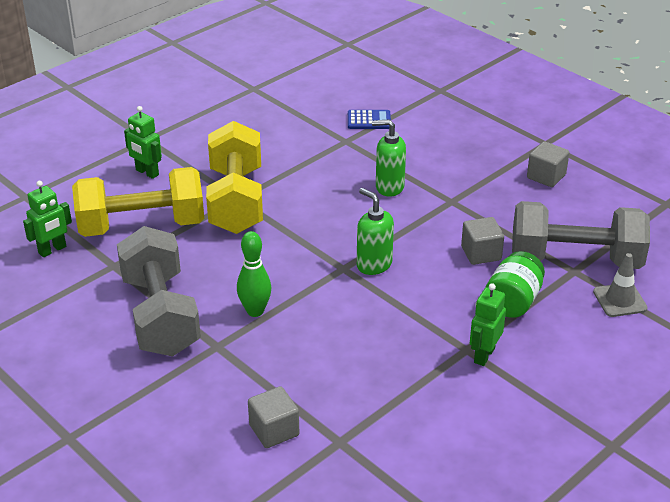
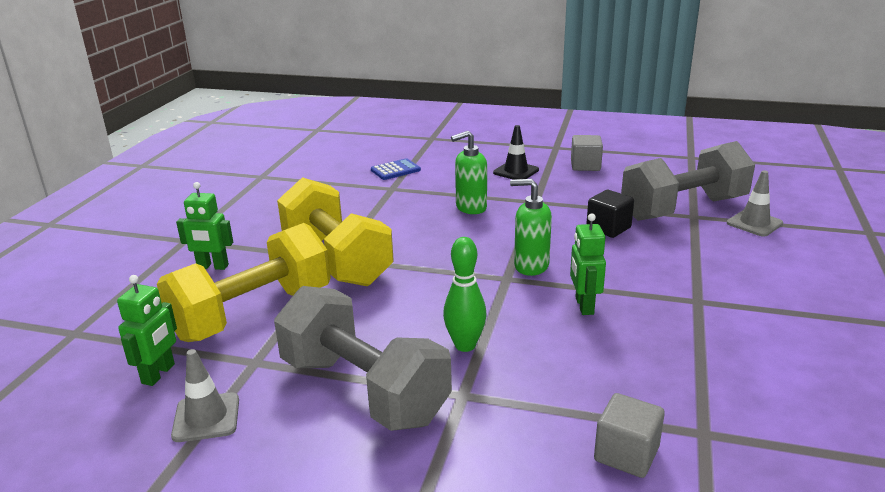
camera: 30 degrees left, 10 degrees down
grey cube [461,217,504,265] -> black cube [586,190,634,238]
green robot [470,283,506,366] -> green robot moved to [570,213,606,315]
green jar [485,251,545,318] -> none
none -> grey traffic cone [171,349,239,442]
none -> black traffic cone [493,125,539,180]

